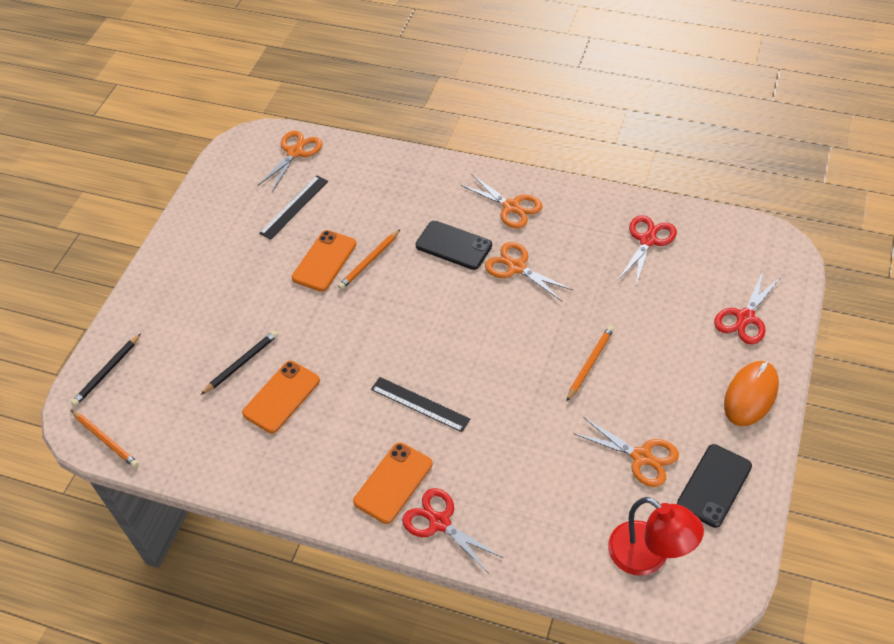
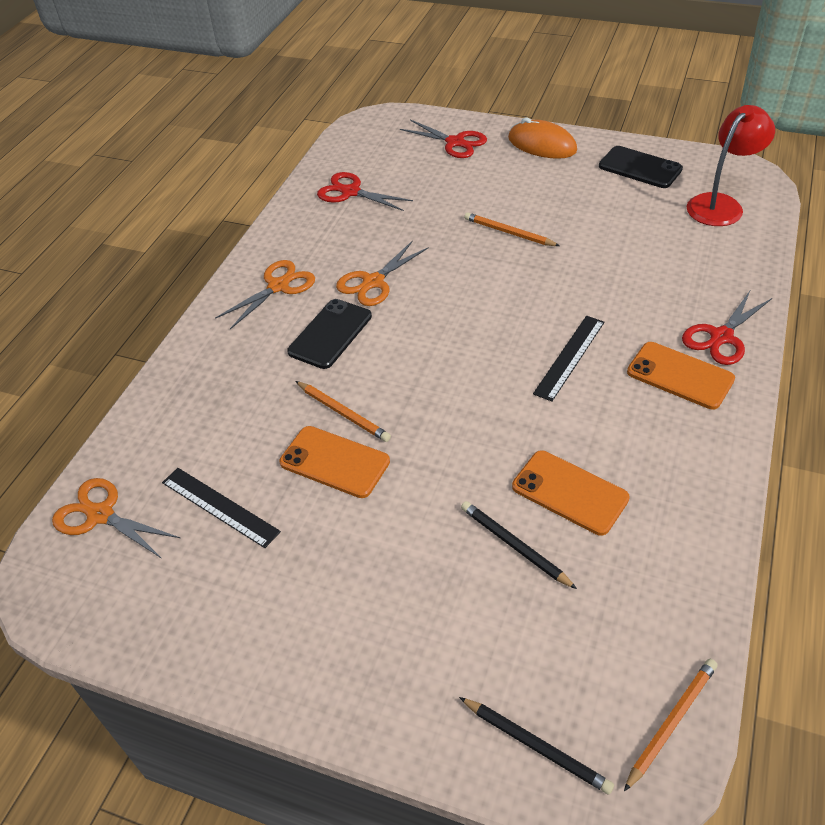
camera: 90 degrees left, 5 degrees down
orange scissors [573,417,679,487] -> none

